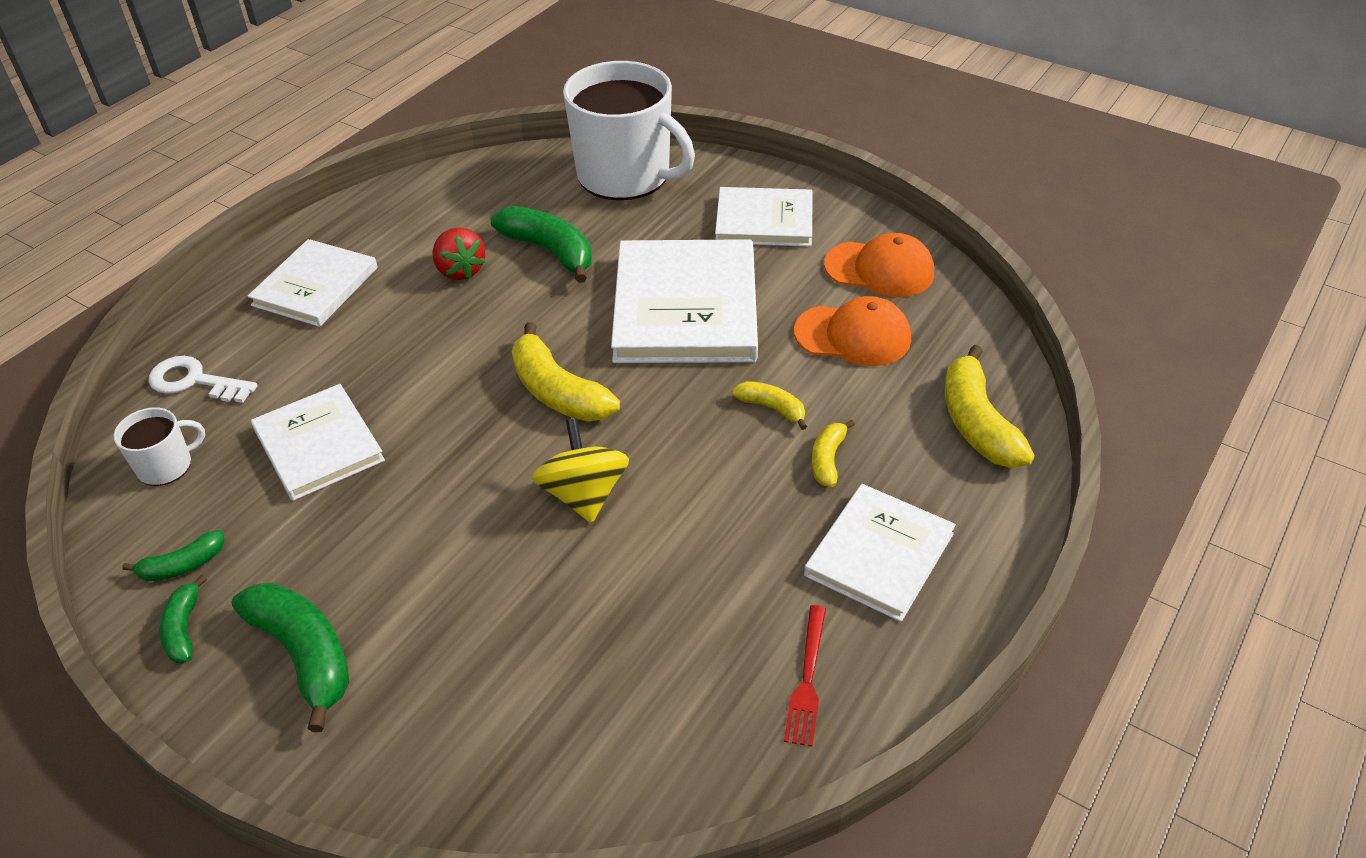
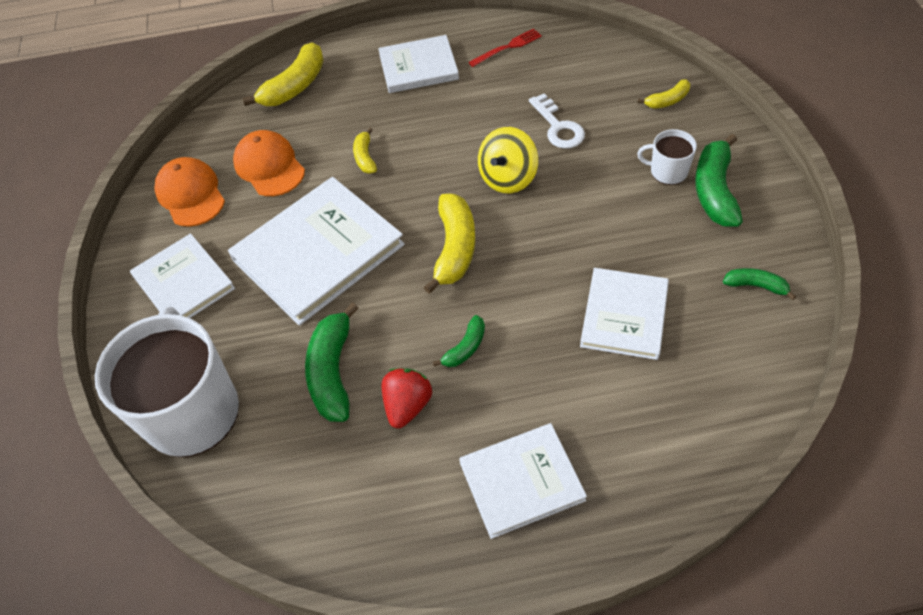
camera: 130 degrees left, 10 degrees up
white mug [113,407,205,486] -> white mug moved to [637,129,697,185]
white key [149,356,258,403] -> white key moved to [529,94,585,149]
green banana [159,575,207,663] -> green banana moved to [433,315,485,367]
yellow banana [812,419,855,487] -> yellow banana moved to [638,79,690,109]

